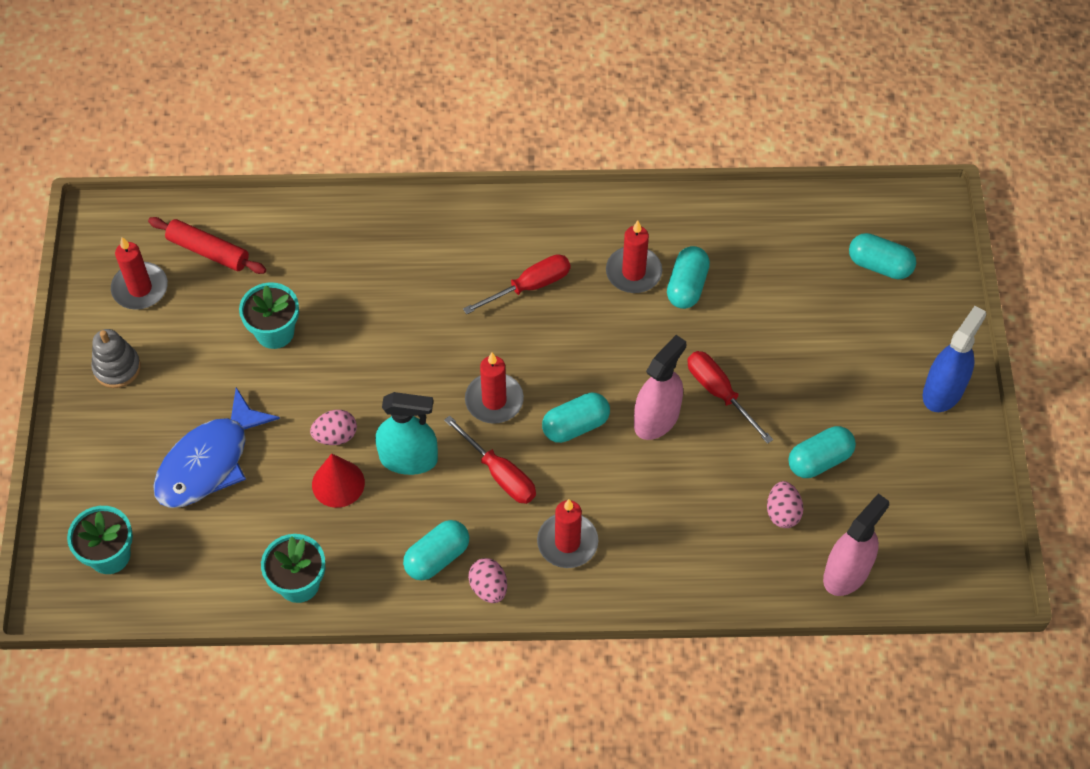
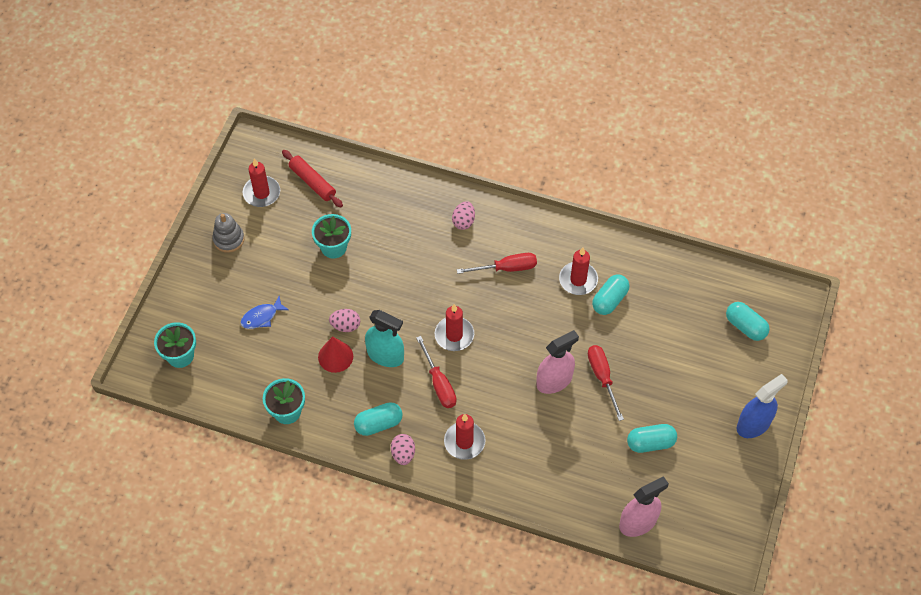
camera: 20 degrees right, 0 degrees up
blue fish [153,388,280,508] -> blue fish [240,296,289,329], size x0.52
turquoise capsule [542,393,610,443] -> none
pink egg [767,481,803,528] -> pink egg moved to [452,201,475,230]

